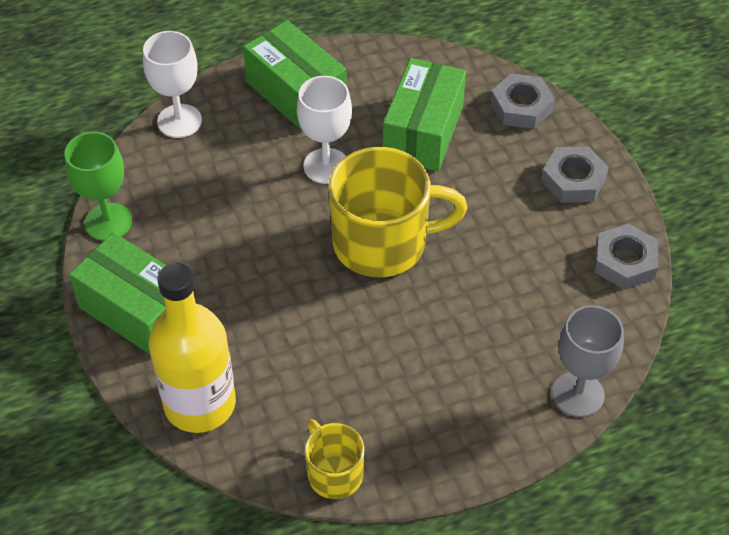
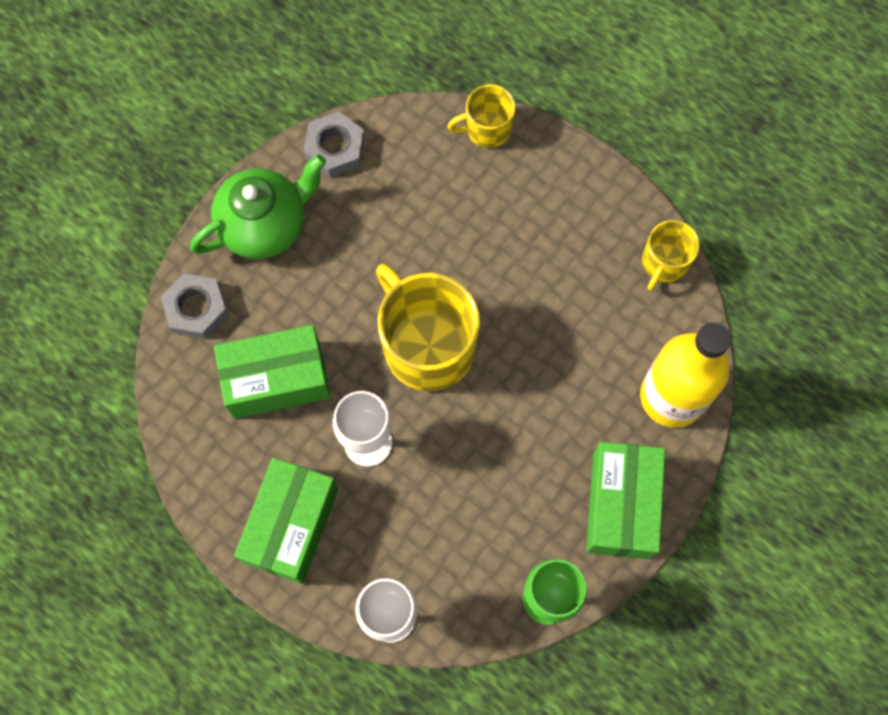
camera: 120 degrees left, 20 degrees up
grey nut [541,146,609,203] -> green teapot [190,154,326,259]
grey goblet [552,305,624,417] -> yellow mug [447,84,515,148]

